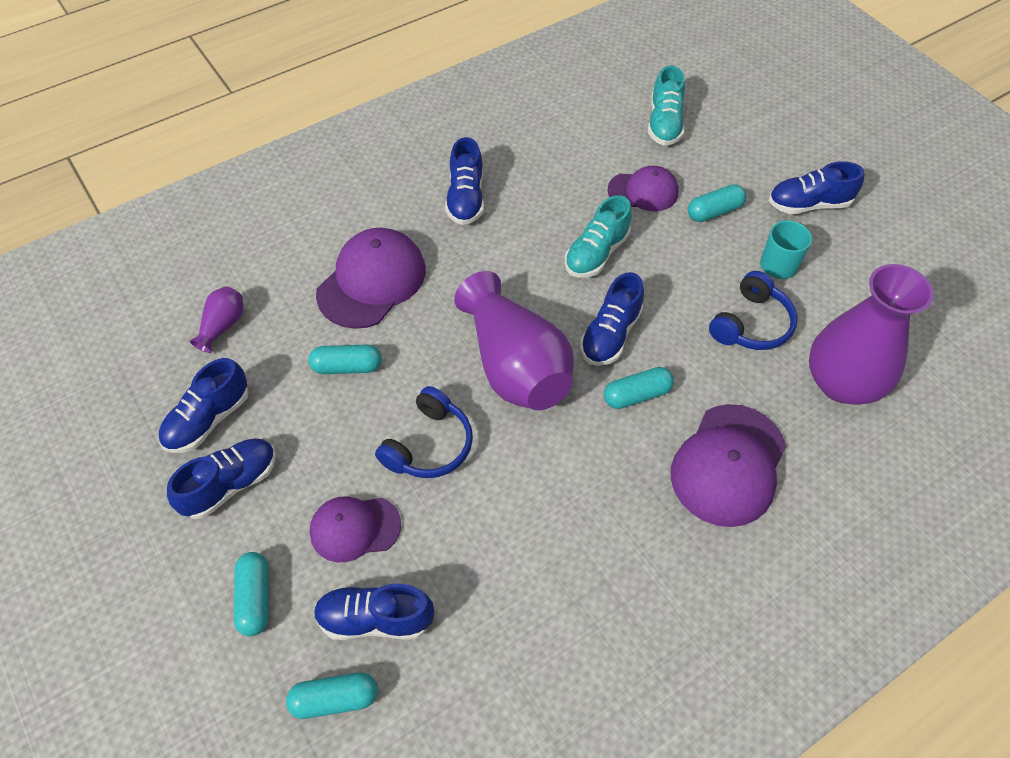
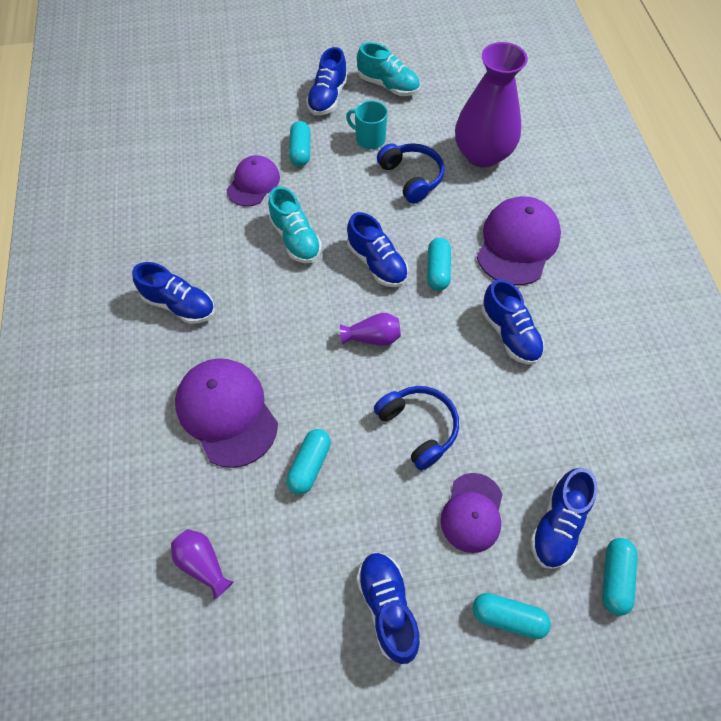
camera: 65 degrees left, 5 degrees up
blue shoe [158,358,249,453] -> blue shoe moved to [481,279,544,365]
purple vase [454,271,574,410] -> purple vase [340,313,401,346], size x0.44
turquoise shoe [648,65,685,146] -> turquoise shoe moved to [357,42,420,96]
purple cap [671,404,786,527] -> purple cap turned 120 degrees counterclockwise [477,196,561,286]

